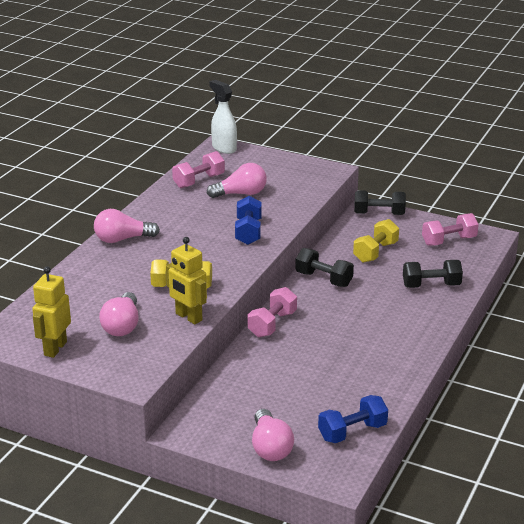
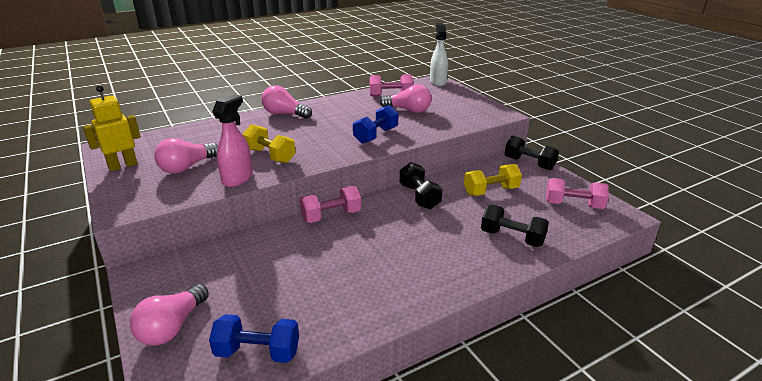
camera: 35 degrees right, 0 degrees up
yellow robot [166,237,207,324] -> pink spray bottle [212,94,253,187]

